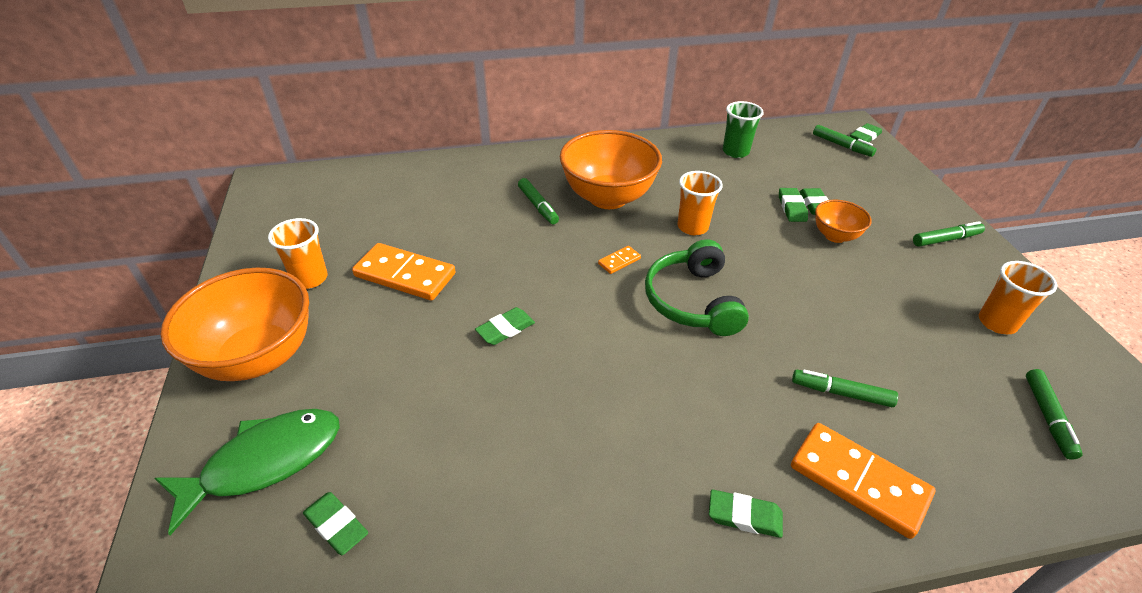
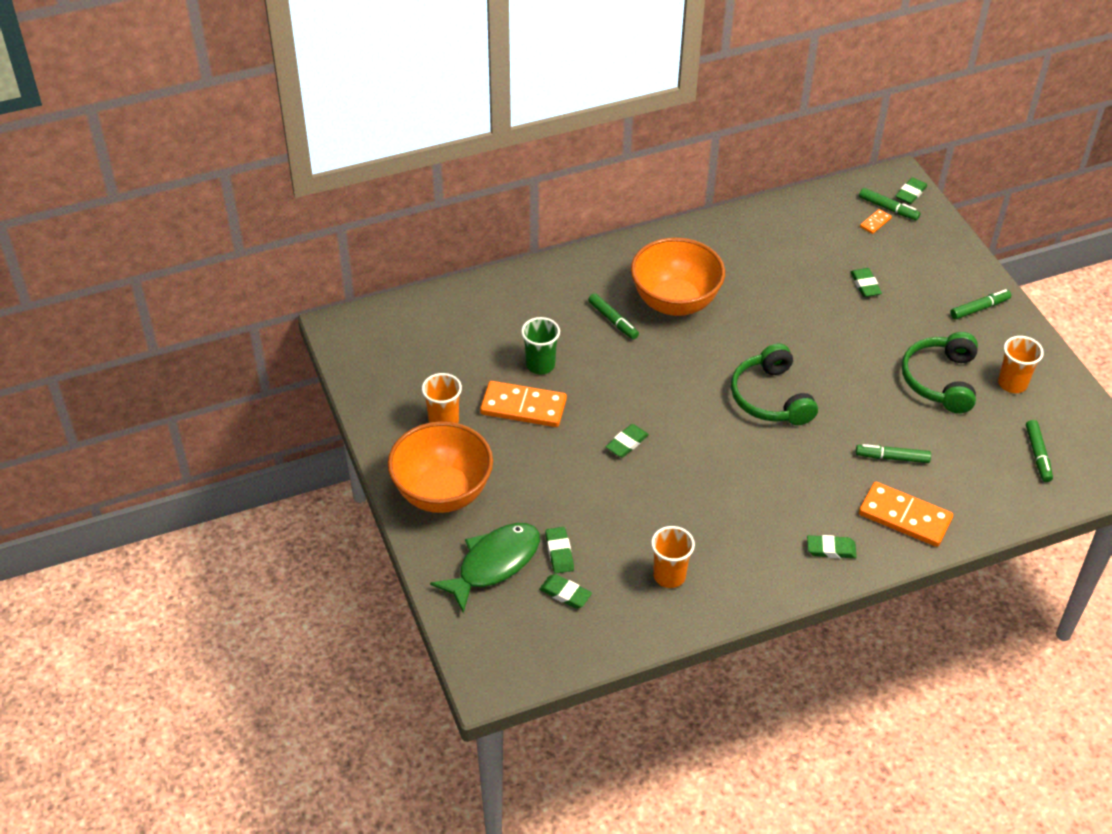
camera: 10 degrees left, 5 degrees up
orange domino [598,246,641,274] -> orange domino moved to [860,209,892,234]
orange cup [677,171,723,235] -> orange cup moved to [651,526,695,588]
green cup [723,101,764,158] -> green cup moved to [521,317,560,375]
green eraser [779,188,808,222] -> green eraser moved to [545,527,574,574]
orange bowl [815,200,872,243] -> none
none -> green headphones [902,332,978,413]

